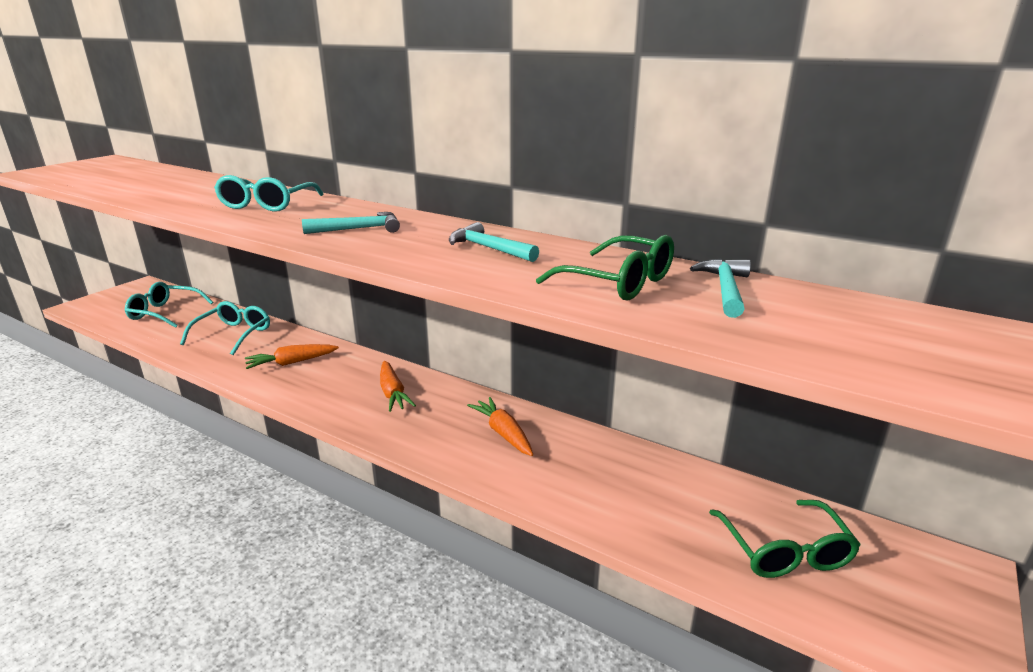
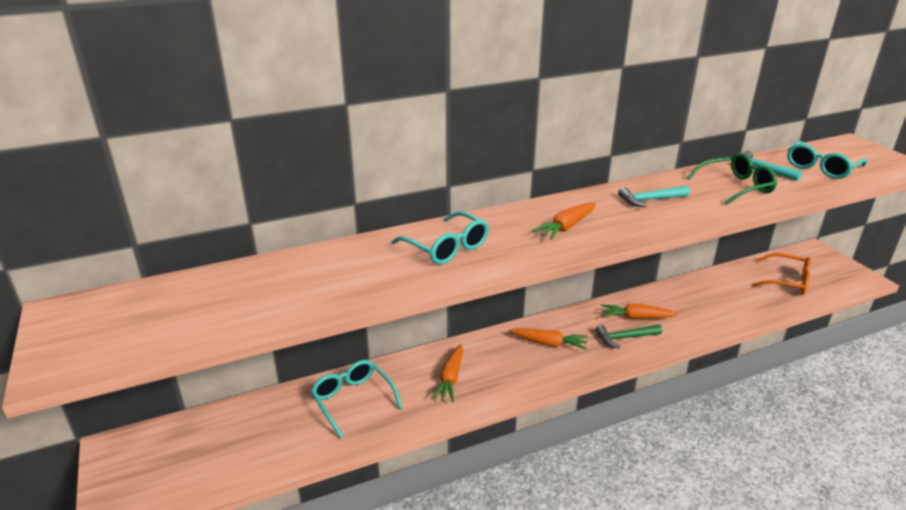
camera: 55 degrees left, 5 degrees up
turquoise glasses [125,282,213,328] -> turquoise glasses moved to [787,141,867,179]
turquoise hammer [302,212,400,234] -> orange carrot [532,203,596,240]
green glasses [709,500,861,578] -> orange glasses [752,253,811,295]
none -> green hammer [595,324,662,349]

